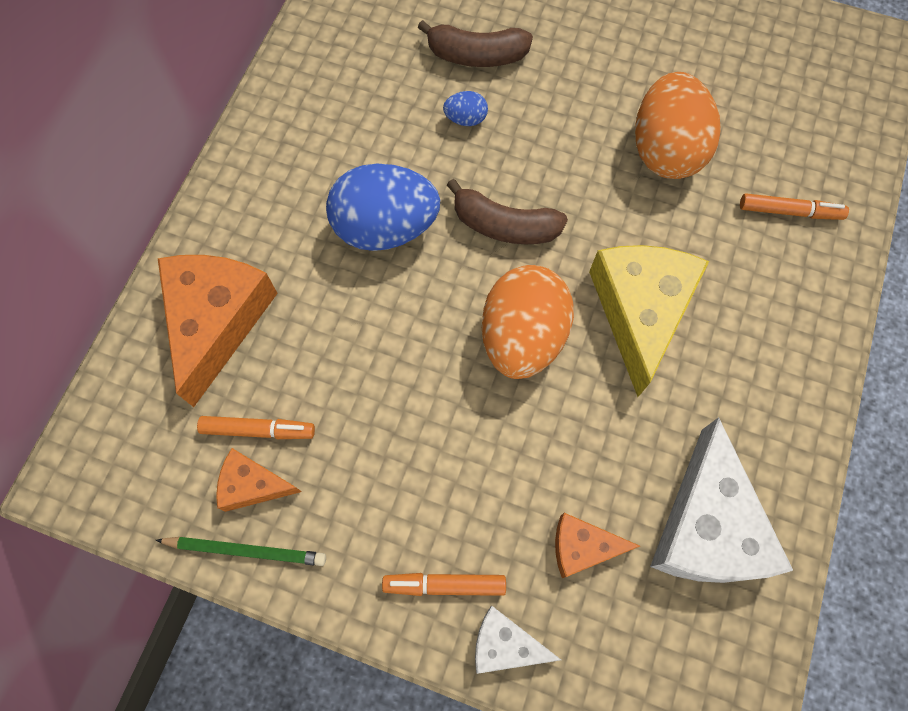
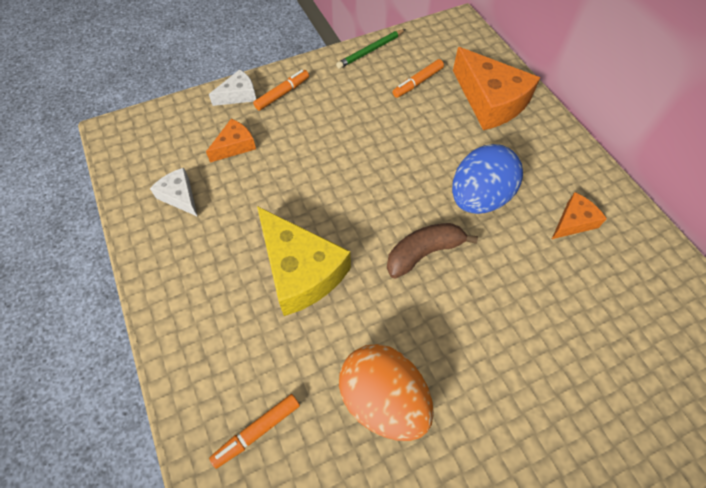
camera: 135 degrees right, 10 degrees down
orange cheese [216,448,302,512] -> orange cheese moved to [552,192,607,239]
brown banana [418,20,533,67] -> none
blue egg [443,91,488,126] -> none
orange egg [482,265,574,379] -> none
white cheese [650,417,793,583] -> white cheese [150,168,198,217], size x0.51

